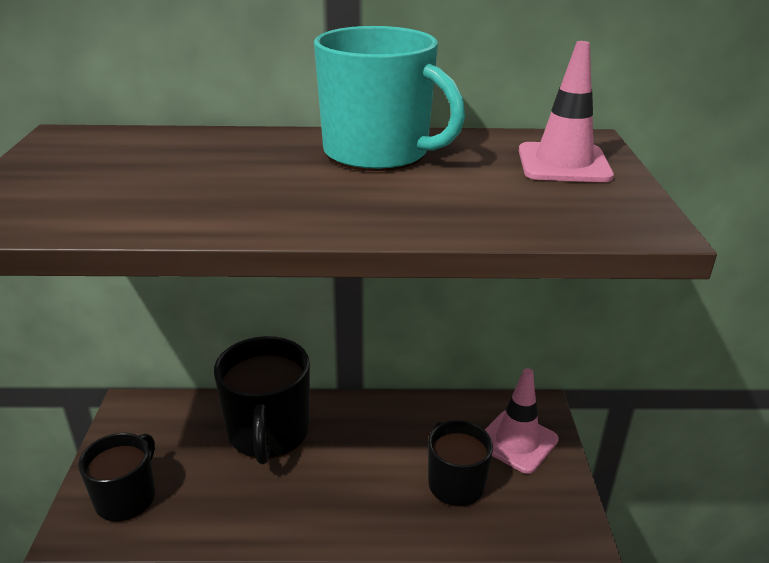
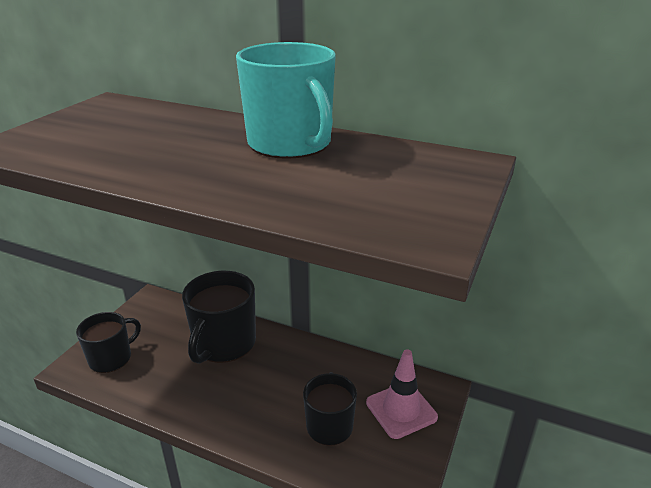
camera: 25 degrees right, 0 degrees up
pink traffic cone [519,41,614,182] -> none

